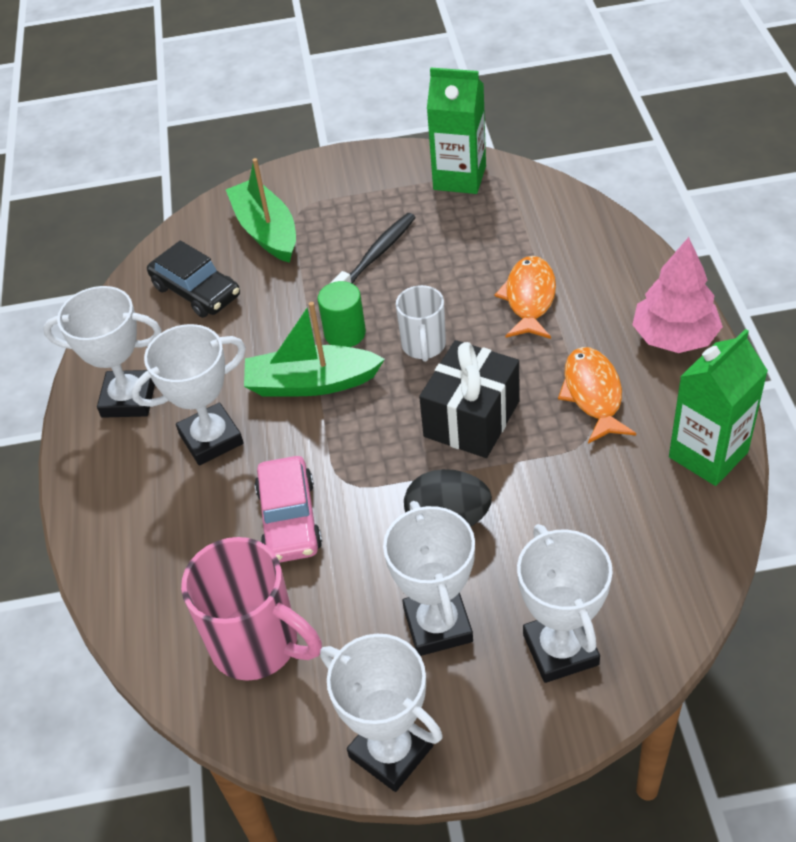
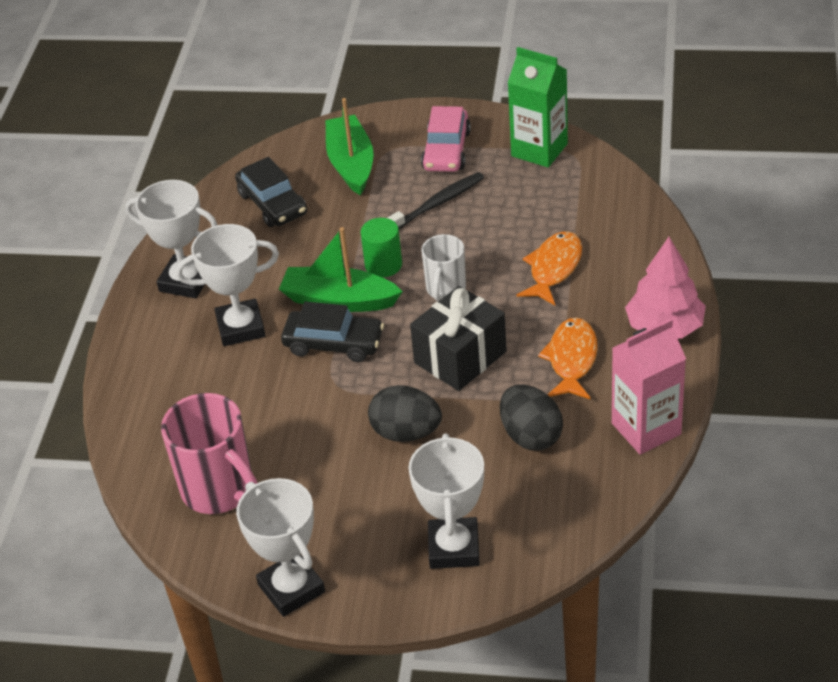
camera: 15 degrees right, 5 degrees down
pink car [255,456,322,563] -> pink car moved to [421,106,471,172]
white trophy [383,501,475,656] -> none
green carton [669,329,768,486] -> pink carton [612,319,686,454]
none -> black car [281,301,384,362]
none -> black egg [500,385,563,451]

